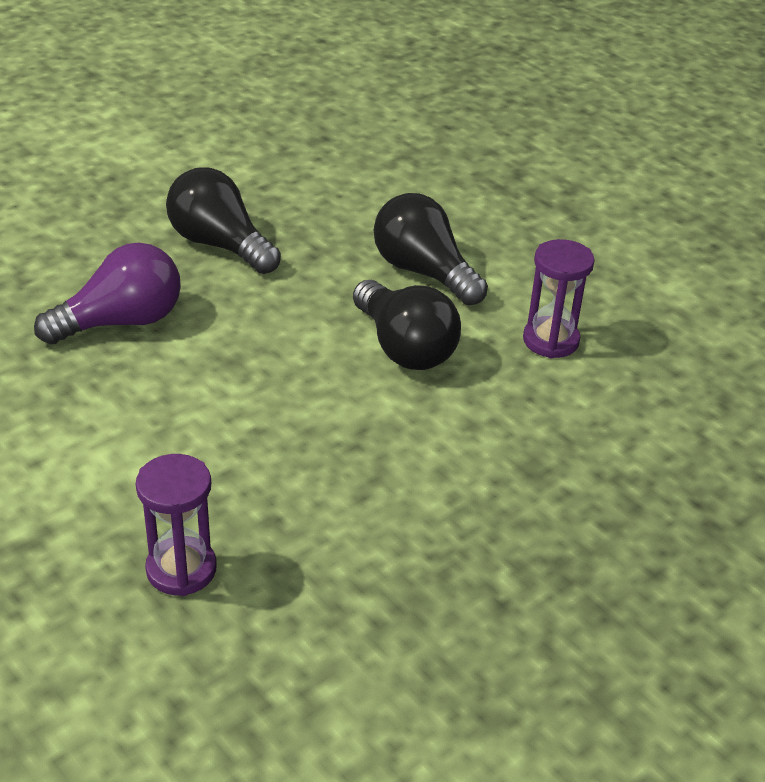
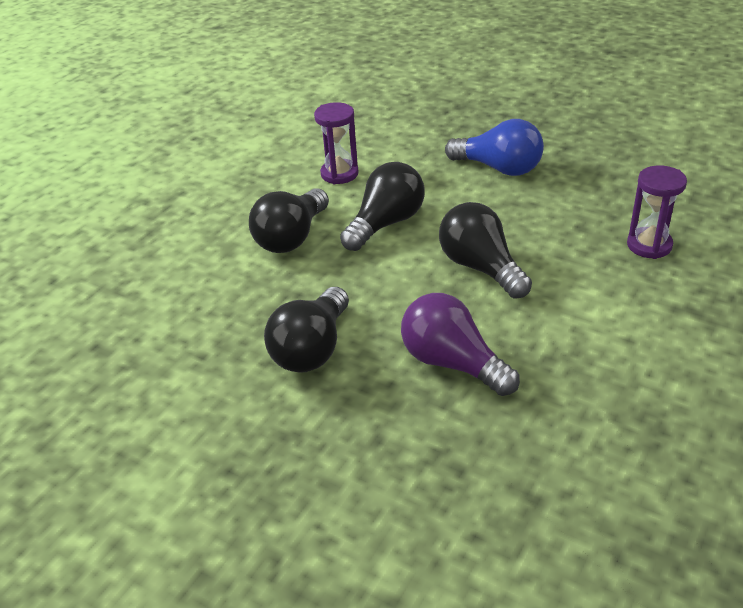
camera: 105 degrees left, 0 degrees up
none -> black light bulb [439,202,532,298]
none -> blue light bulb [445,119,544,176]

